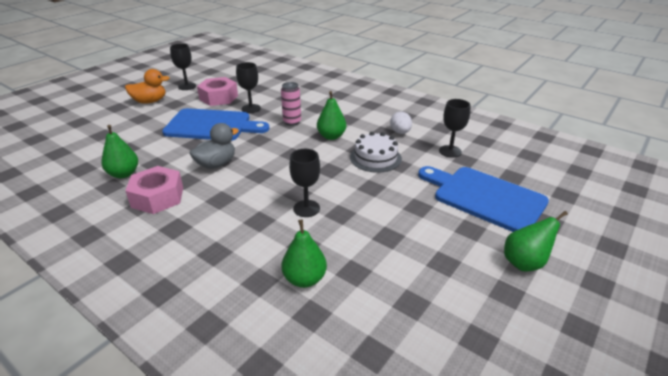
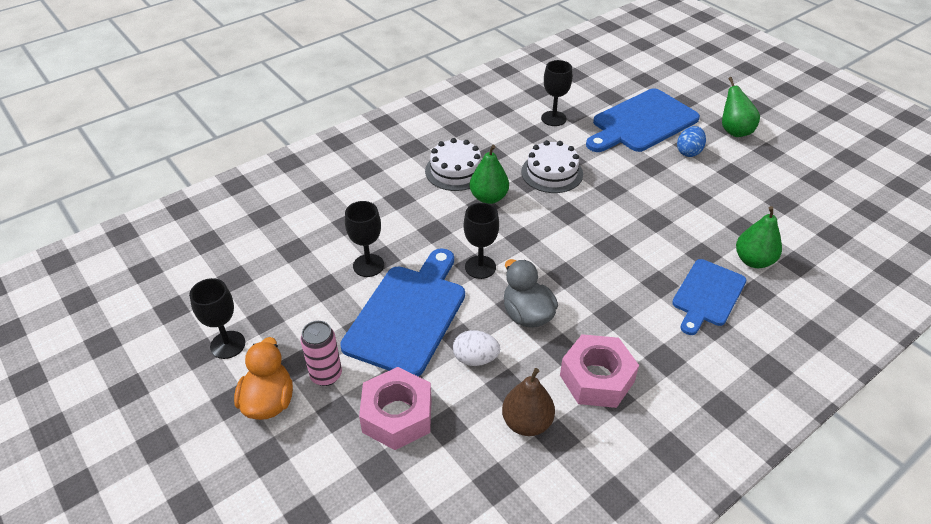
camera: 75 degrees left, 10 degrees up
green pear [101,125,138,178] -> brown pear [502,368,555,436]
pink nut [197,77,238,106] -> pink nut moved to [359,367,432,450]
pink can [281,82,301,126] -> pink can moved to [300,321,342,386]
black goblet [289,149,320,217] -> black goblet moved to [464,203,499,279]
white egg [390,111,412,134] -> white egg moved to [453,330,500,366]
none -> white cake [425,138,482,191]
none -> blue cutting board [672,259,746,335]
none -> blue egg [677,126,706,157]

